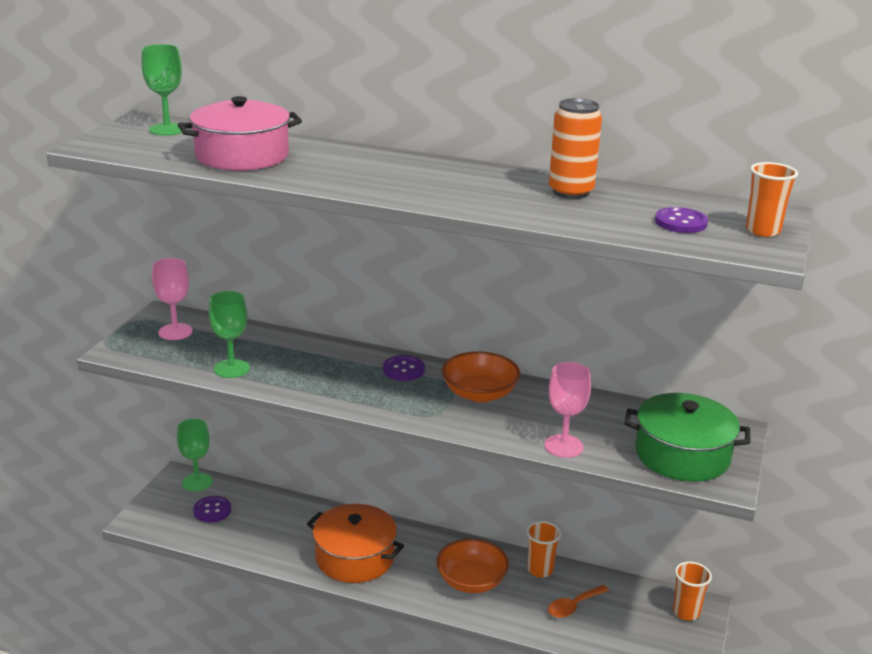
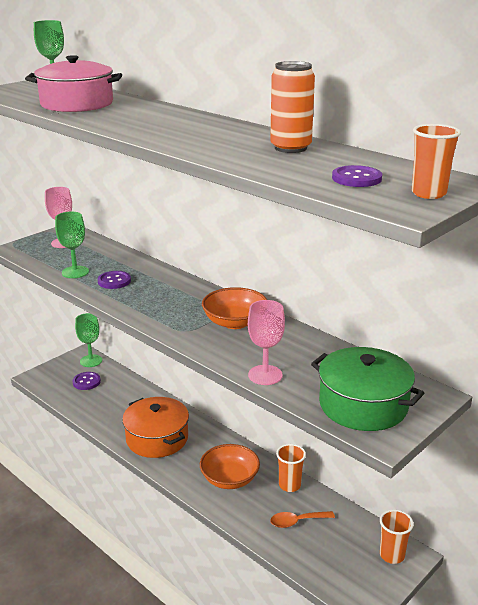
camera: 25 degrees right, 0 degrees up
purple button [383,355,425,381] -> purple button moved to [98,271,131,289]

